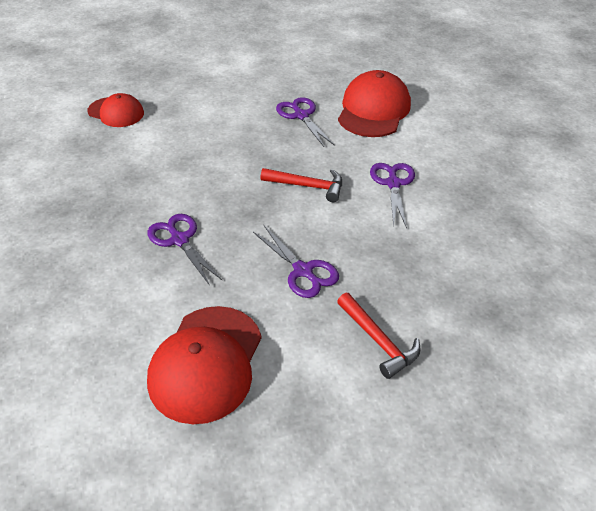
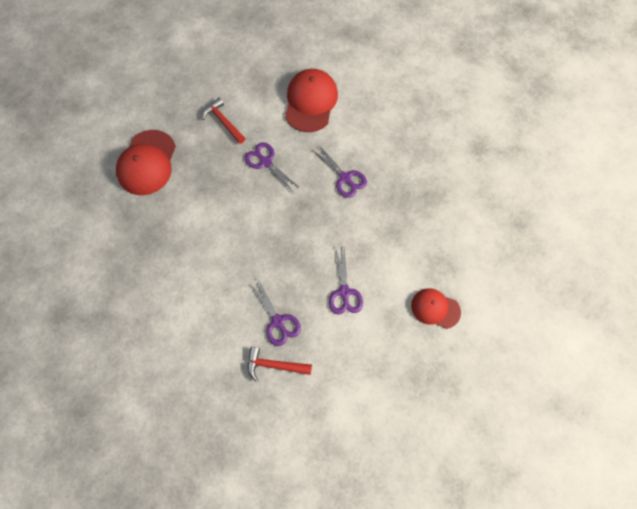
camera: 175 degrees right, 25 degrees up
red hammer [260,168,342,202] -> red hammer moved to [248,347,312,382]
red cap [338,70,411,137] -> red cap moved to [116,130,176,195]
purple scissors [370,163,415,229] -> purple scissors moved to [329,246,363,315]

